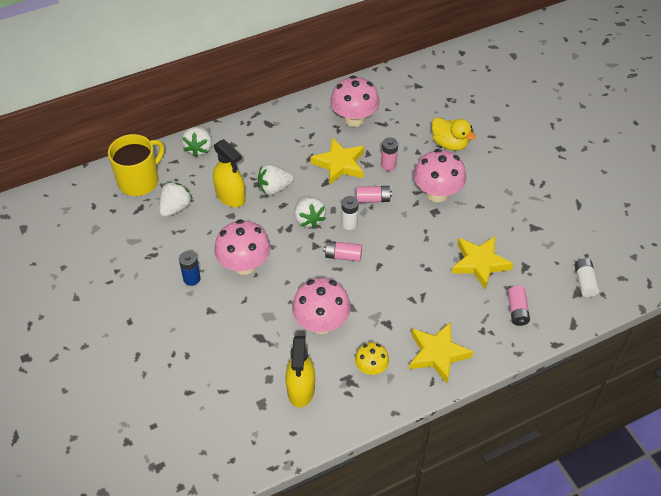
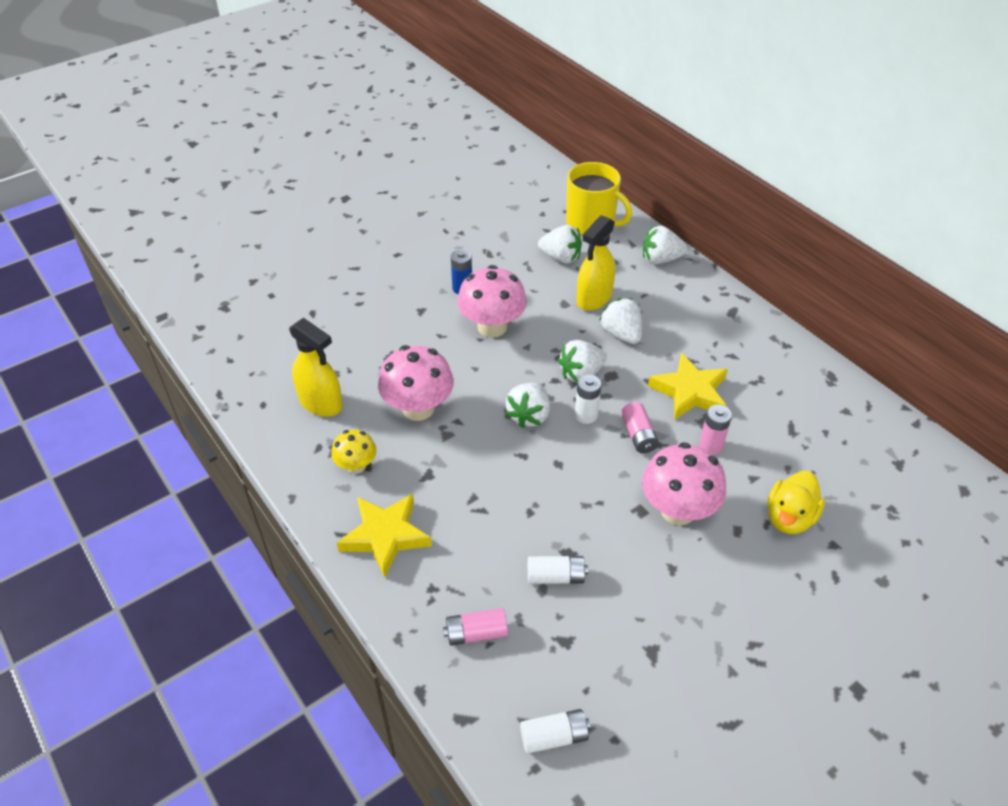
camera: 80 degrees right, 5 degrees down
yellow spray bottle [286,336,315,408] -> yellow spray bottle turned 135 degrees counterclockwise [289,318,343,417]
pink battery [323,241,362,262] -> white strawberry [506,383,550,428]
pink mushroom [330,76,380,127] -> none
yellow star [452,236,513,290] -> white battery [528,556,588,584]

